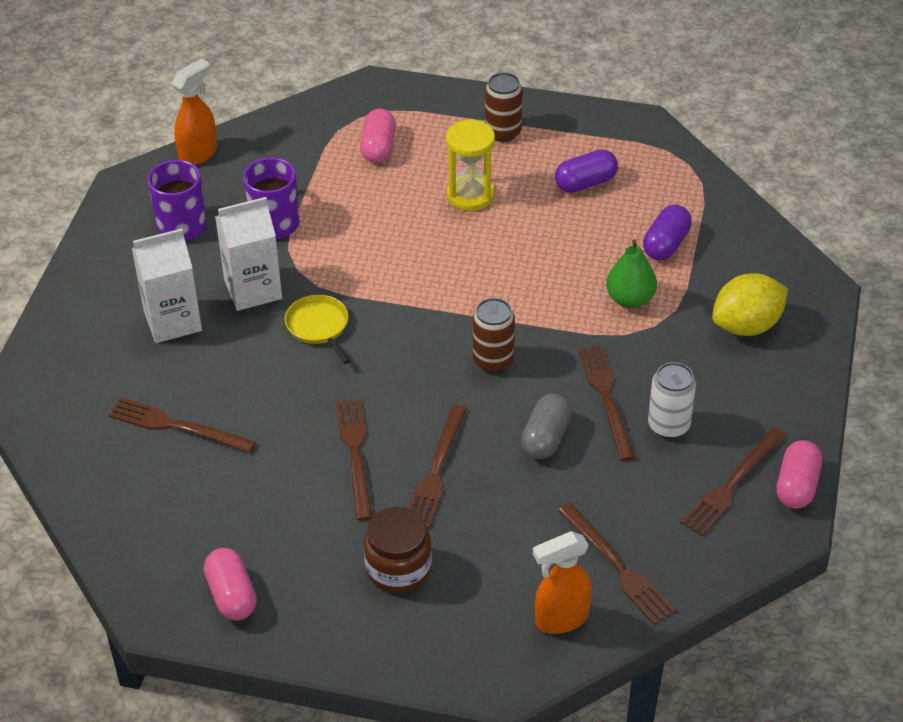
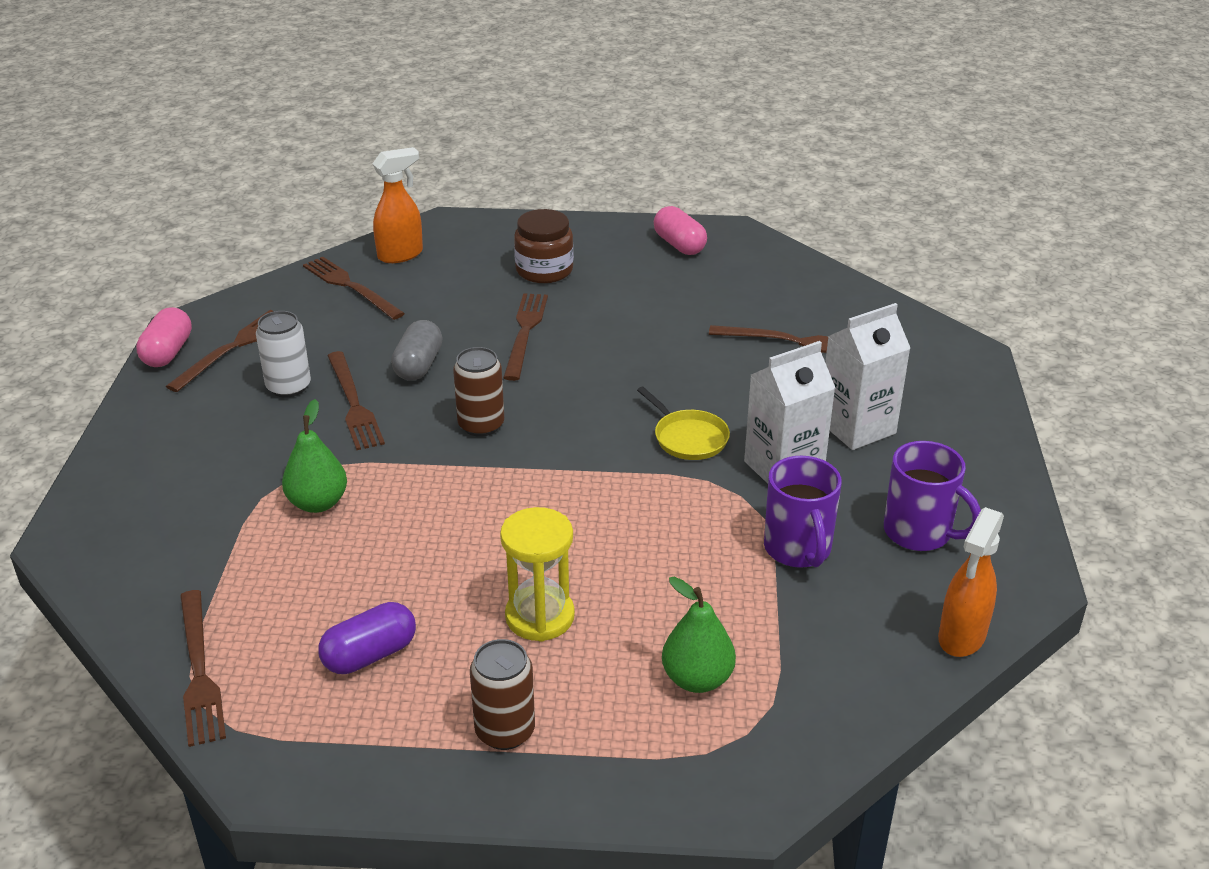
camera: 170 degrees right, 10 degrees down
brown fork [336,398,373,521] -> brown fork moved to [180,590,226,747]
pink capsule [360,109,396,163] -> green pear [662,577,736,693]
purple capsule [643,205,692,260] -> none
yellow lemon [712,274,788,336] -> none

